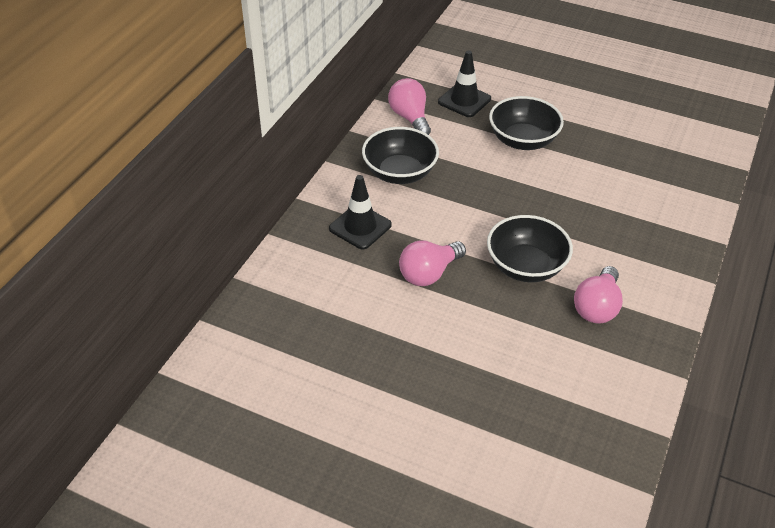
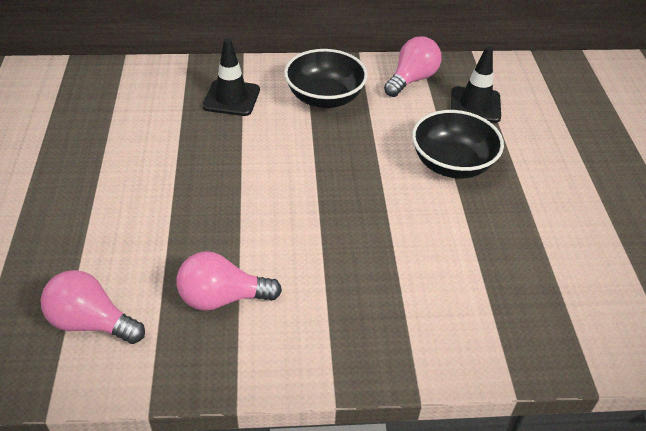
camera: 60 degrees right, 0 degrees up
pink light bulb [399,241,466,286] -> pink light bulb moved to [41,270,145,344]
black bowl [487,215,573,282] -> none

